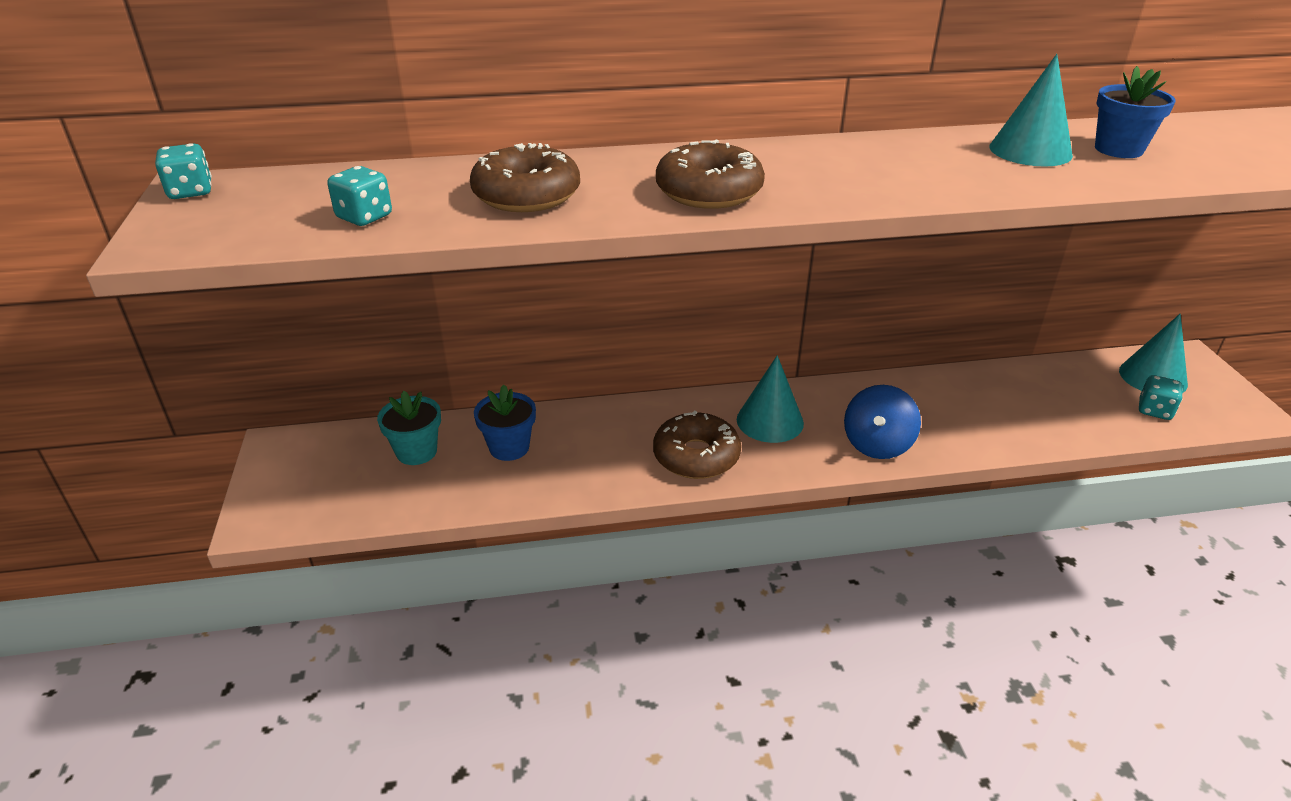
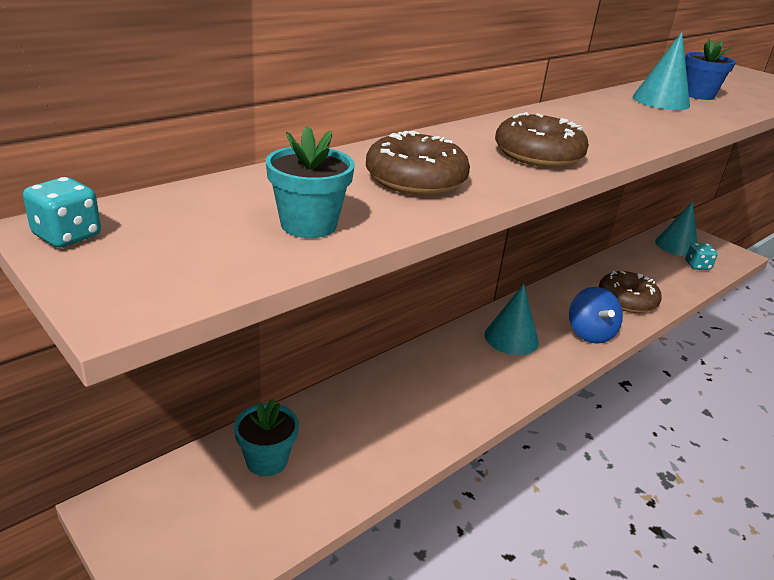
camera: 35 degrees left, 5 degrees down
turquoise dice [327,166,392,226] -> turquoise flower pot [266,125,355,238]
blue flower pot [474,385,536,461] -> none
brown donut [653,411,741,479] -> brown donut moved to [599,271,662,313]

